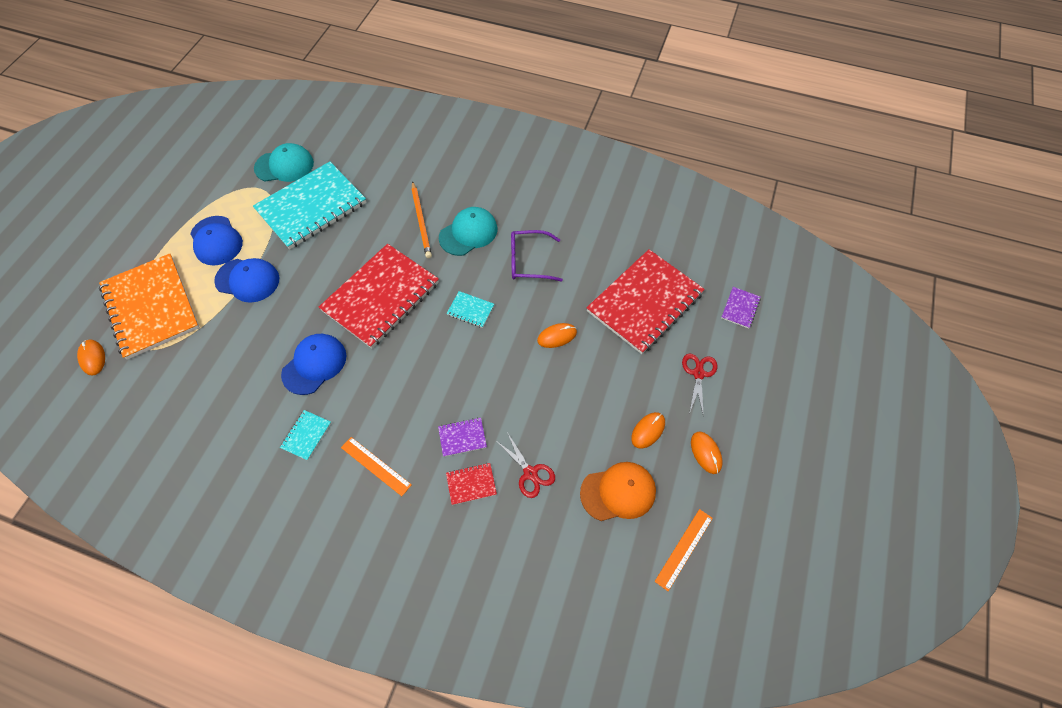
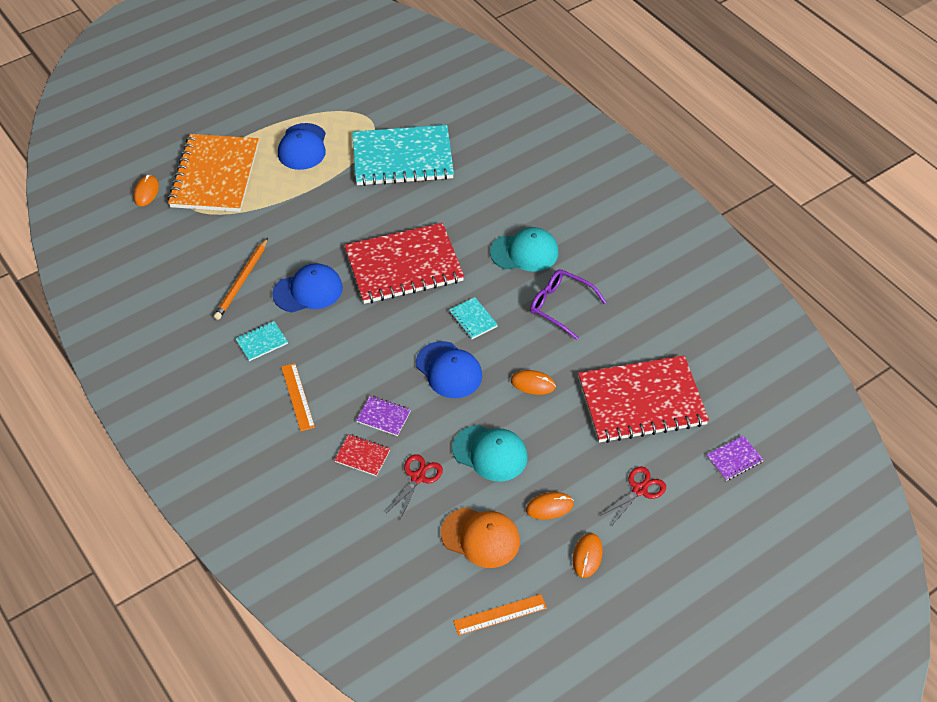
camera: 35 degrees right, 10 degrees down
blue cap [214,258,279,303] -> blue cap moved to [416,341,482,398]
turquoise cap [254,143,314,182] -> turquoise cap moved to [452,425,528,482]
orange pencil [411,181,432,258] -> orange pencil moved to [214,238,268,320]
red scissors [495,432,555,498] -> red scissors turned 150 degrees counterclockwise [387,454,443,520]

